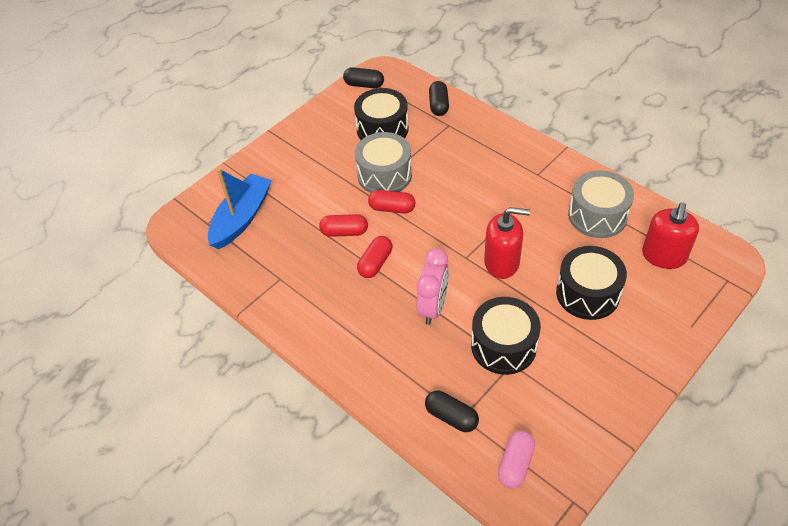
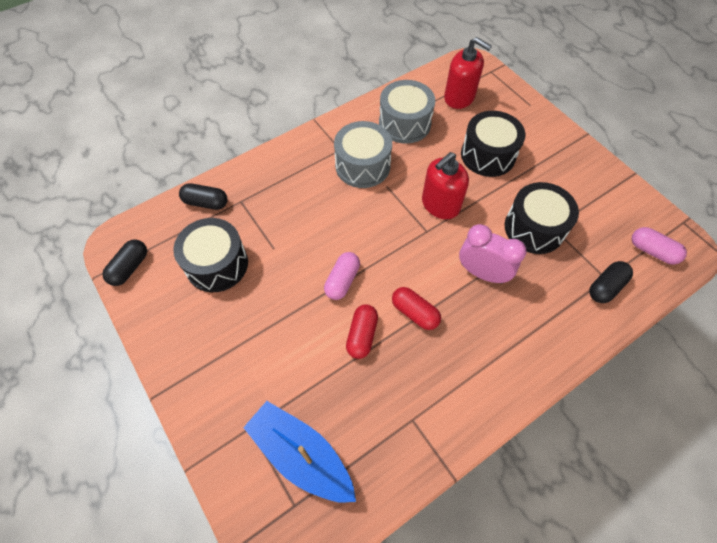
camera: 80 degrees left, 10 degrees up
grey drum [355,132,412,193] -> grey drum moved to [334,121,392,188]
red capsule [368,190,415,214] -> pink capsule [324,252,360,300]
red soap dispenser [484,207,530,279] -> red soap dispenser turned 150 degrees counterclockwise [422,152,469,219]

